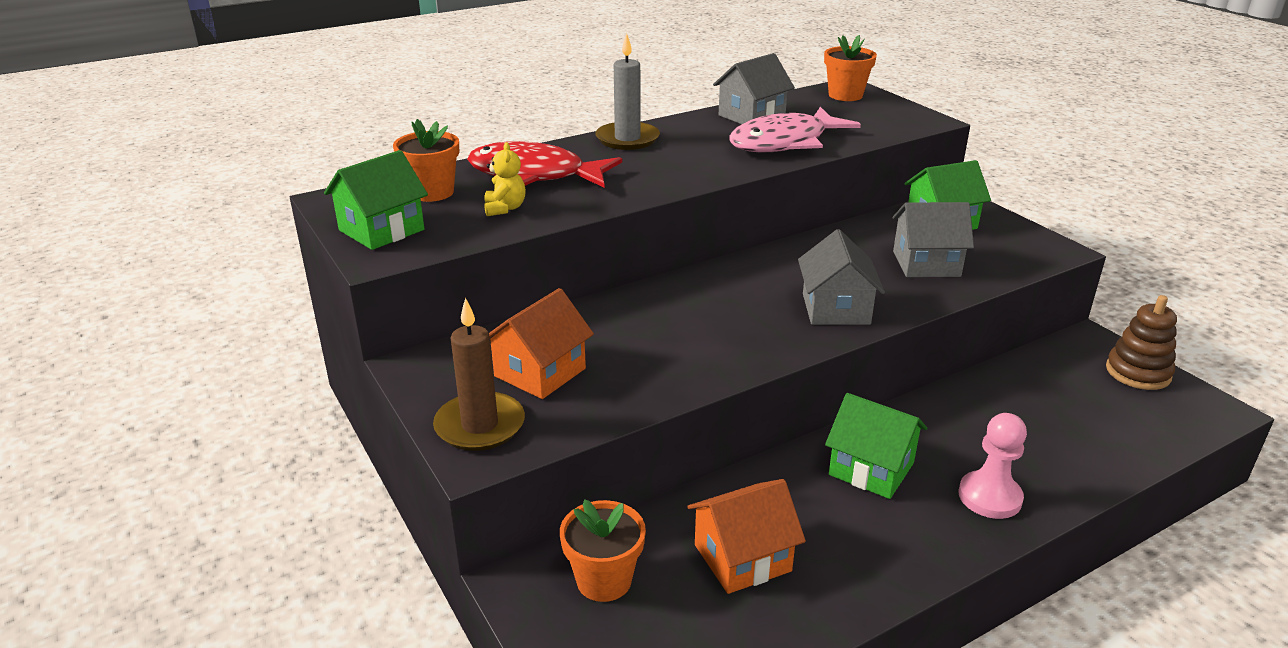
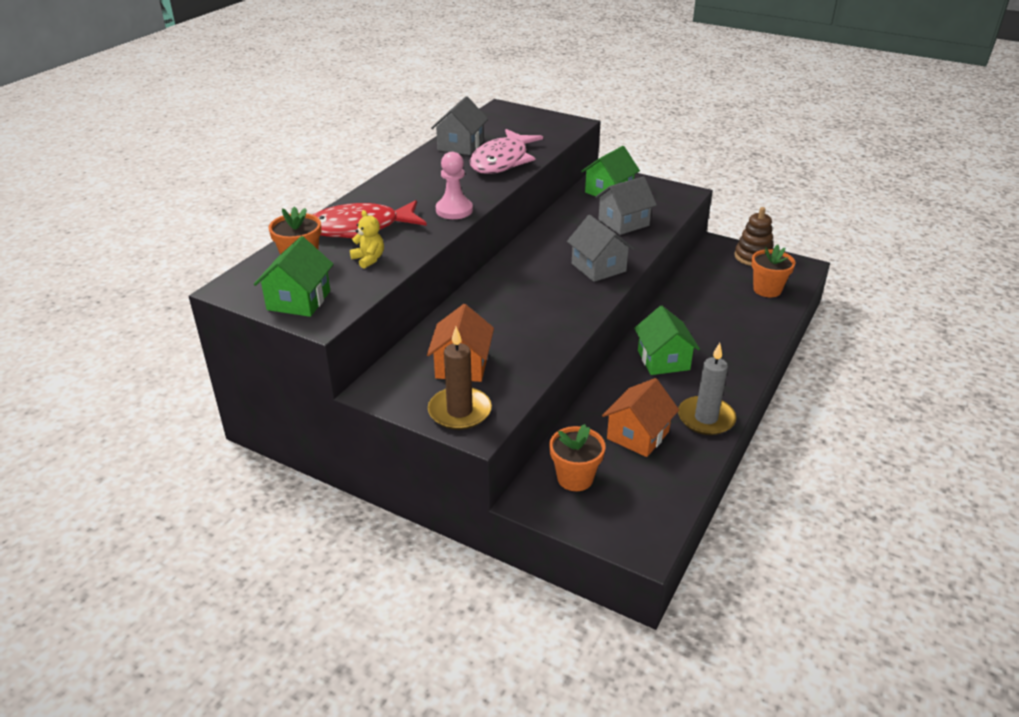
camera: 30 degrees left, 5 degrees up
grey candle [595,33,660,150] -> grey candle moved to [678,343,736,435]
orange flower pot [824,35,877,101] -> orange flower pot moved to [751,245,795,297]
green house [825,393,927,499] -> green house turned 75 degrees clockwise [634,306,700,375]
pink pawn [958,413,1027,519] -> pink pawn moved to [436,152,473,219]

